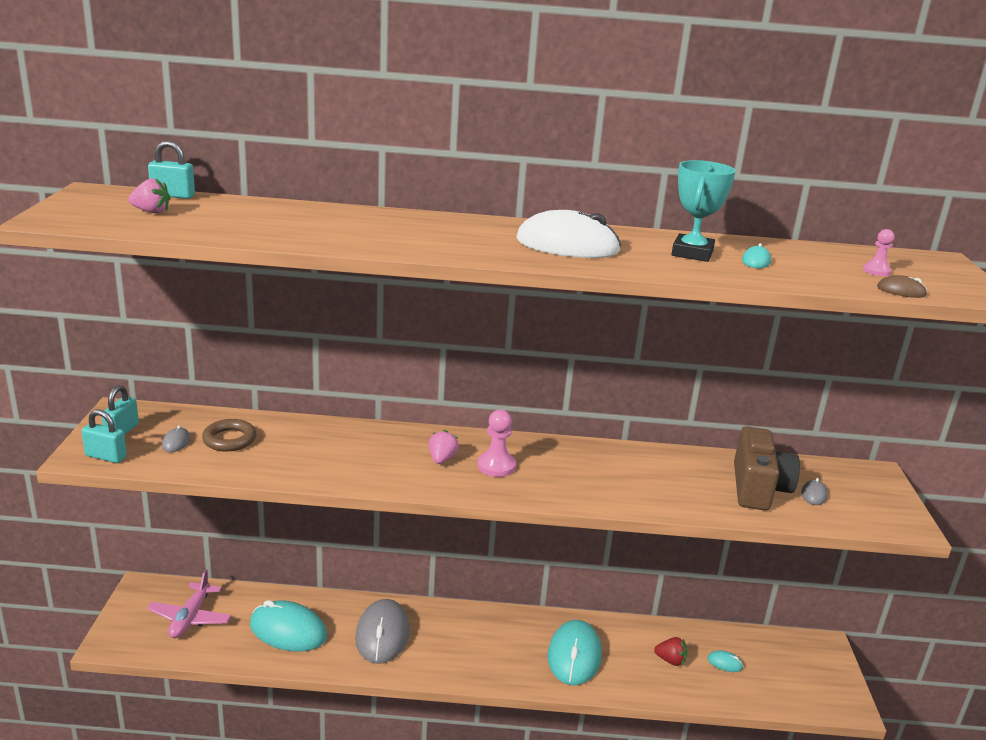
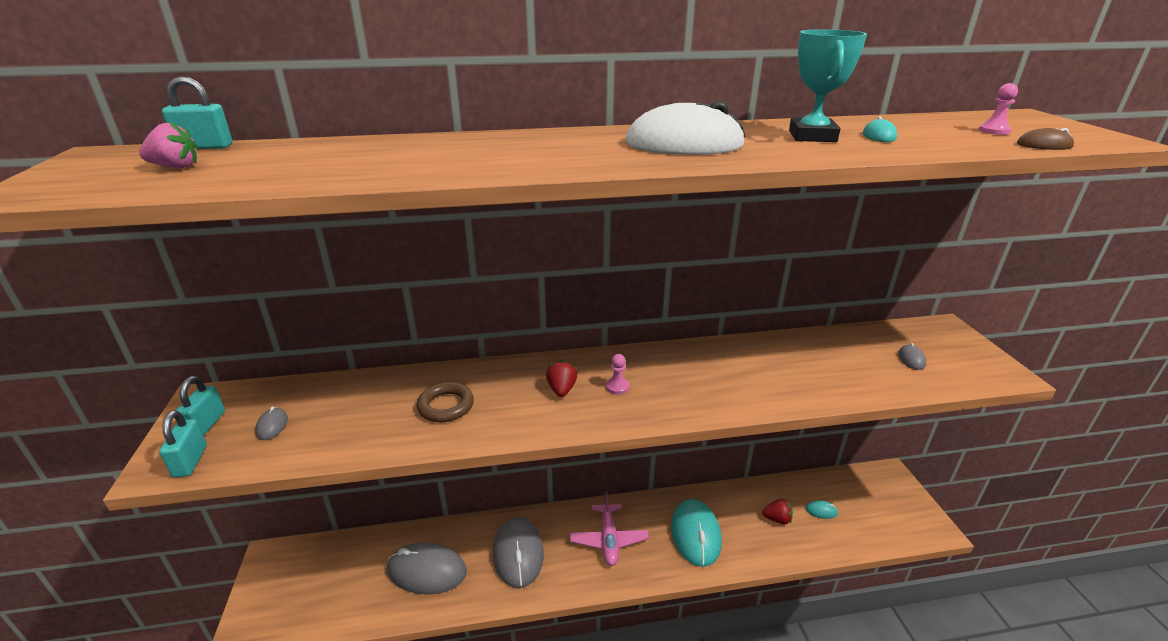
camera: 10 degrees left, 5 degrees up
turquoise padlock [81,410,127,463] -> turquoise padlock turned 75 degrees clockwise [159,410,207,478]
pink plane [147,569,232,638] -> pink plane moved to [570,491,649,566]
brown ring [202,419,256,451] -> brown ring moved to [416,382,474,422]
turquoise mouse [250,600,327,652] -> grey mouse [387,542,467,595]
pink strawberry [429,430,459,464] -> red strawberry [546,360,577,397]
pink pawn [477,410,516,477] -> pink pawn [606,354,629,395], size x0.61
brown camera [734,426,800,510] -> none

